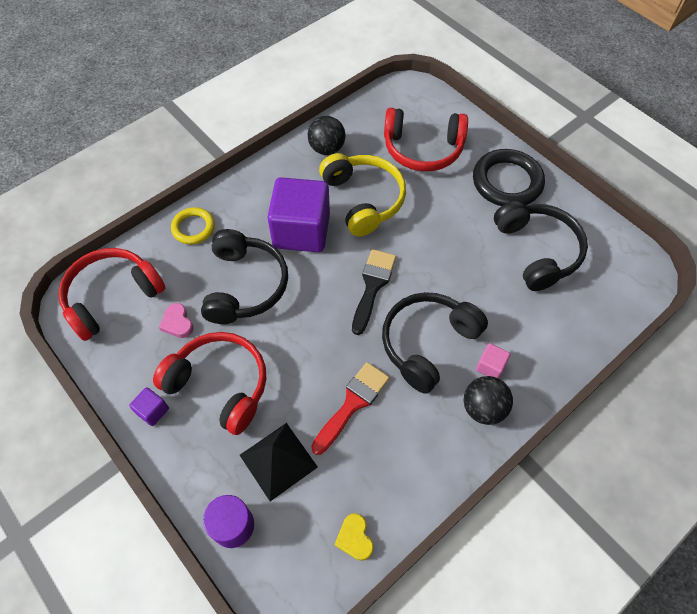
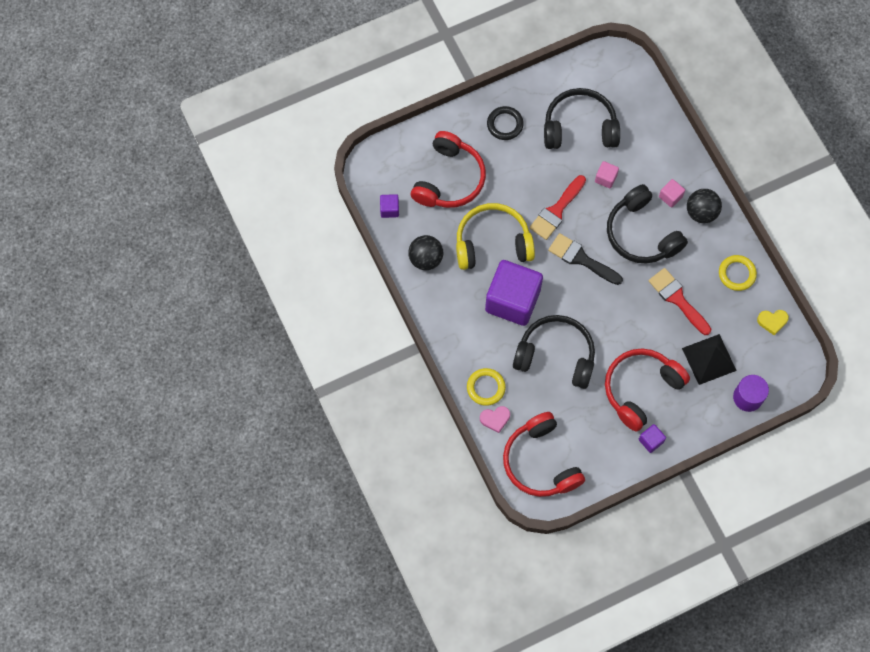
camera: 75 degrees left, 10 degrees up
pink heart [159,303,194,338] -> pink heart moved to [480,406,510,433]
black ring [473,149,545,206] -> black ring [487,106,524,140], size x0.59
none -> purple cube [380,194,399,218]
none -> red brush [529,175,586,240]
none -> pink cube [595,161,619,188]
none -> yellow ring [719,255,757,291]

